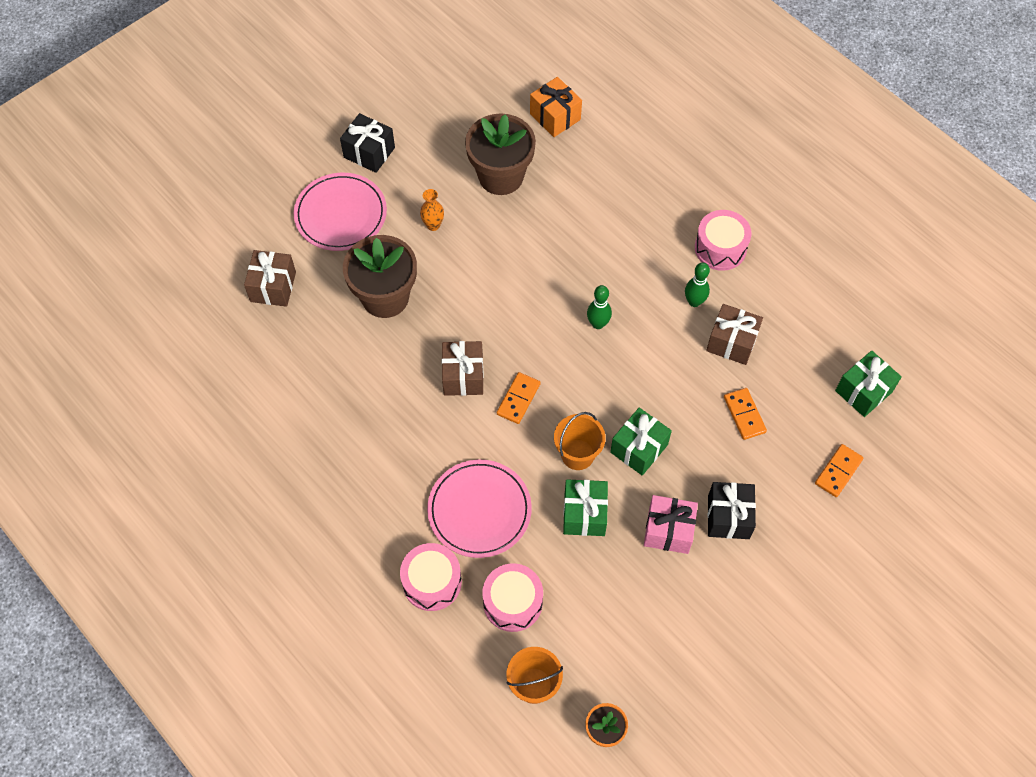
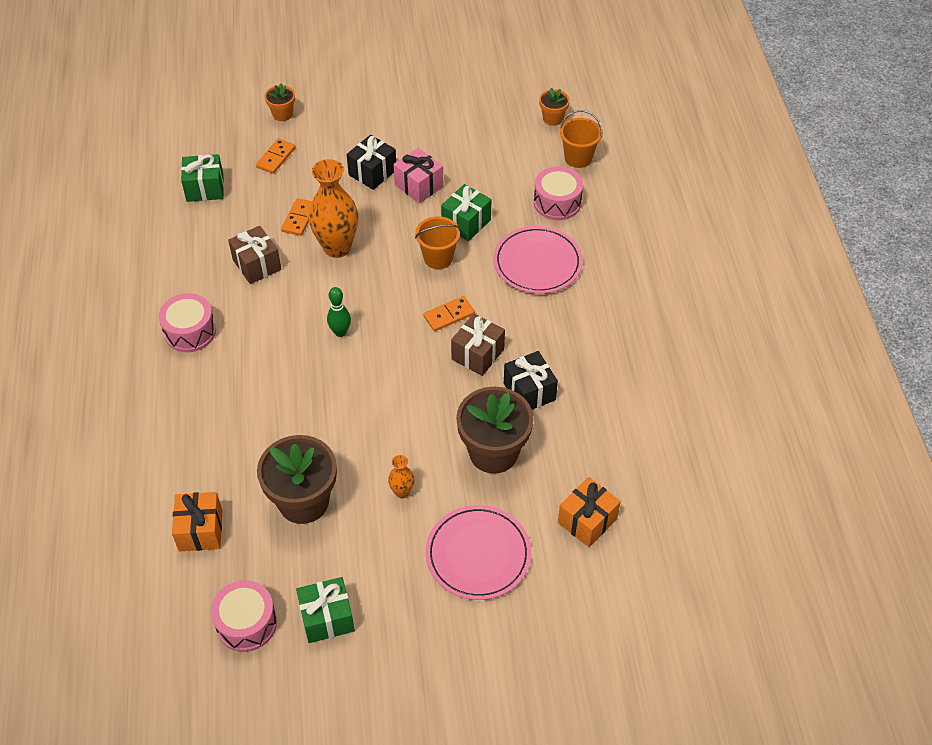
camera: 145 degrees left, 10 degrees down
brown gift [244,250,296,307] -> orange gift [558,477,621,547]
black gift [340,113,395,173] -> black gift moved to [504,351,558,410]
pink drum [400,543,462,611] -> pink drum moved to [211,580,277,652]
green gift [610,408,672,476] -> green gift moved to [296,577,355,643]
green bowling pin [685,262,710,307] -> none
orange domino [815,444,864,497] -> orange domino turned 45 degrees counterclockwise [256,138,296,174]
none -> orange flower pot [265,83,295,121]
none -> orange vase [308,159,359,258]

